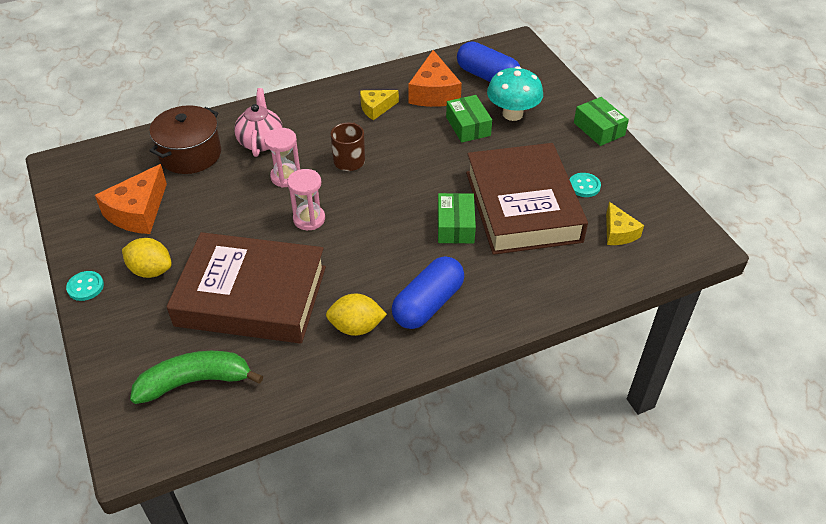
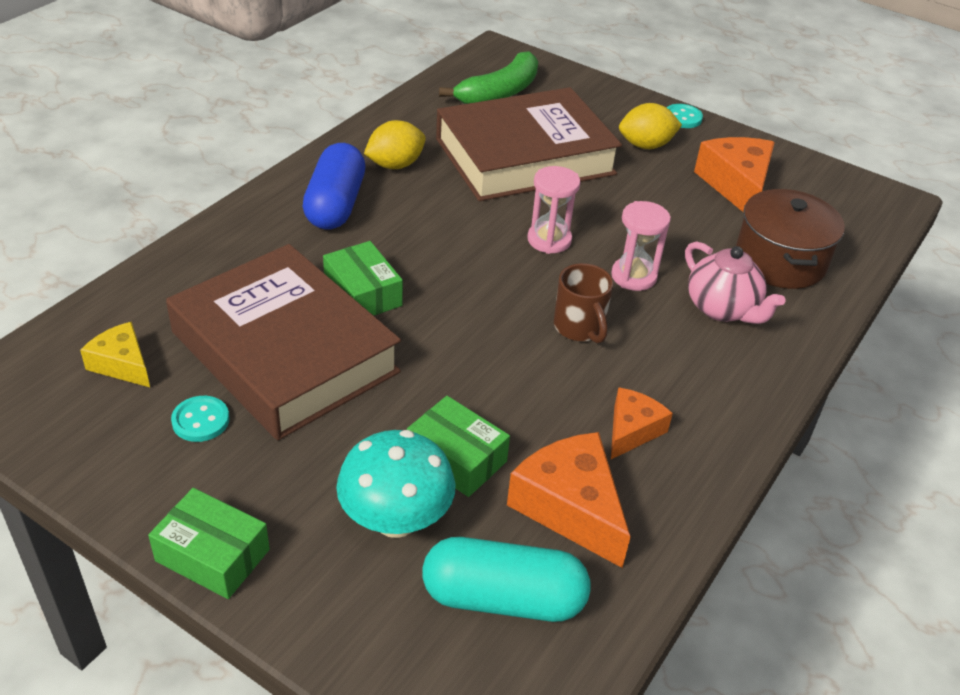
camera: 145 degrees right, 5 degrees down
yellow cheese [360,90,399,120] -> orange cheese [611,387,673,459]
blue capsule [457,42,520,82] -> turquoise capsule [422,537,591,622]

